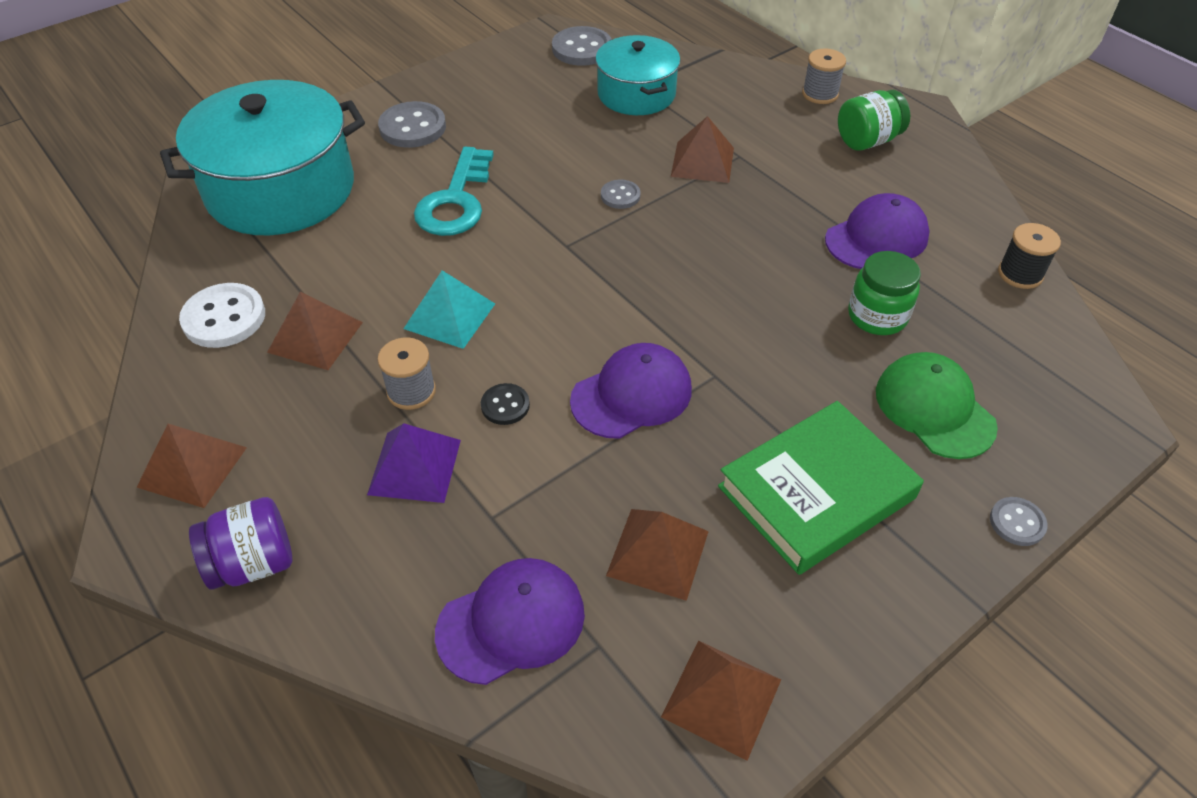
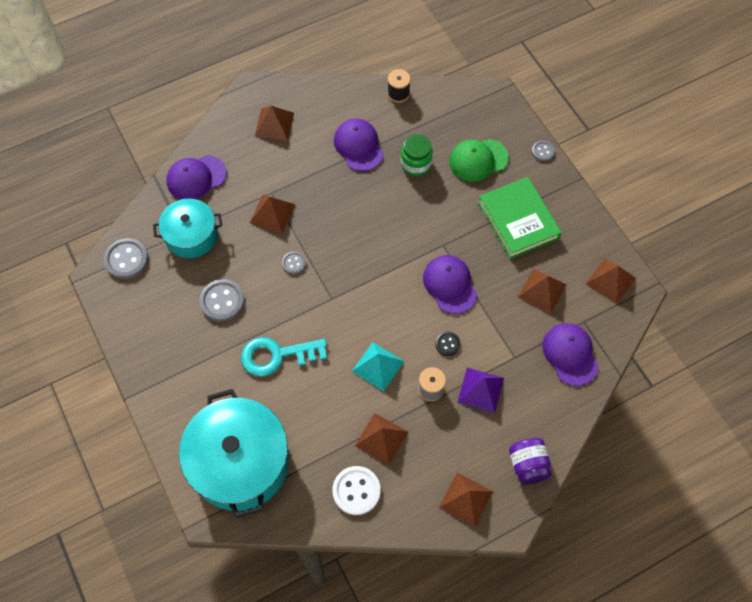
camera: 80 degrees left, 15 degrees up
grey button [378,101,446,148] -> grey button moved to [199,279,244,322]
turquoise key [414,147,494,236] -> turquoise key turned 150 degrees clockwise [241,337,327,376]
grey spool [802,48,846,104] -> none
green jar [838,90,910,151] -> brown pyramid [255,106,294,141]
none -> purple cap [166,155,227,199]

